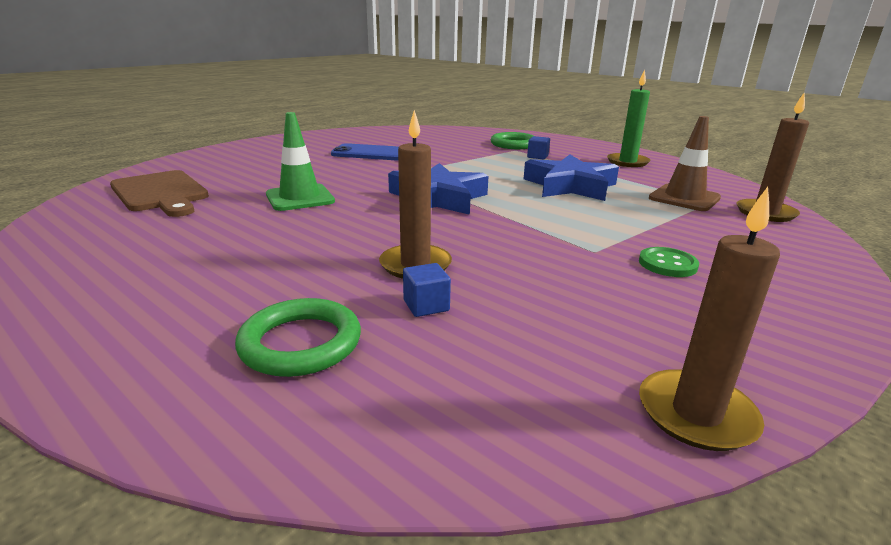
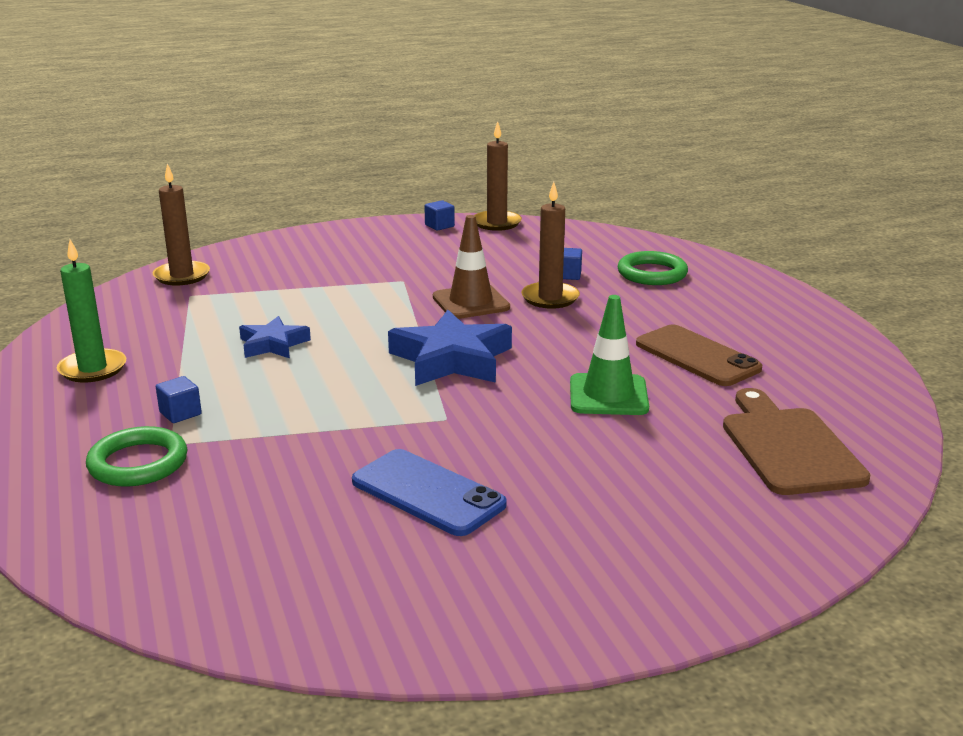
camera: 150 degrees left, 0 degrees up
blue star [524,155,619,201] -> blue star [239,316,311,358], size x0.58
green button [639,247,699,277] -> none
brown traffic cone [649,116,721,211] -> brown traffic cone moved to [433,215,510,319]
none -> blue cube [424,200,455,231]
none -> brown phone [636,324,762,386]

